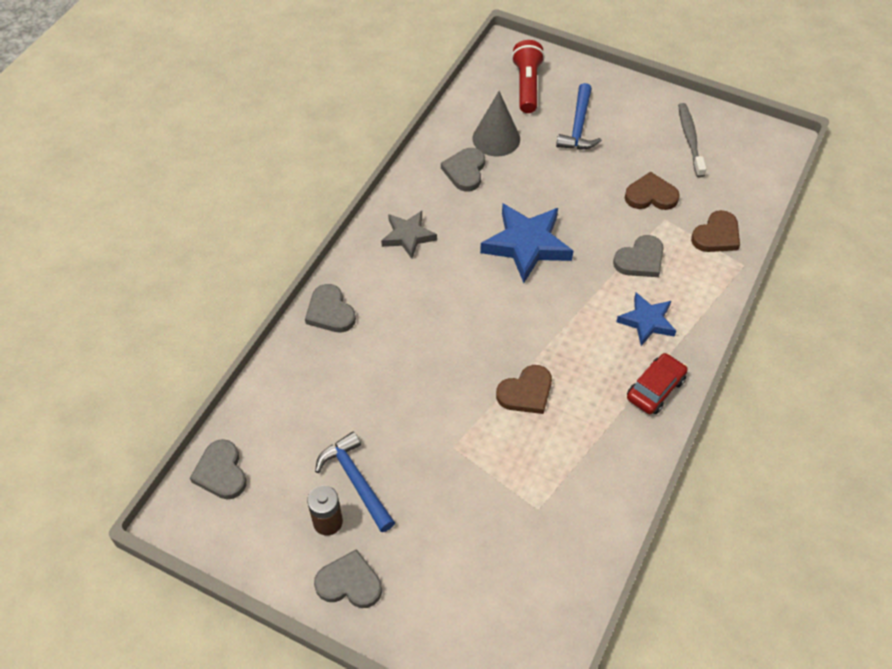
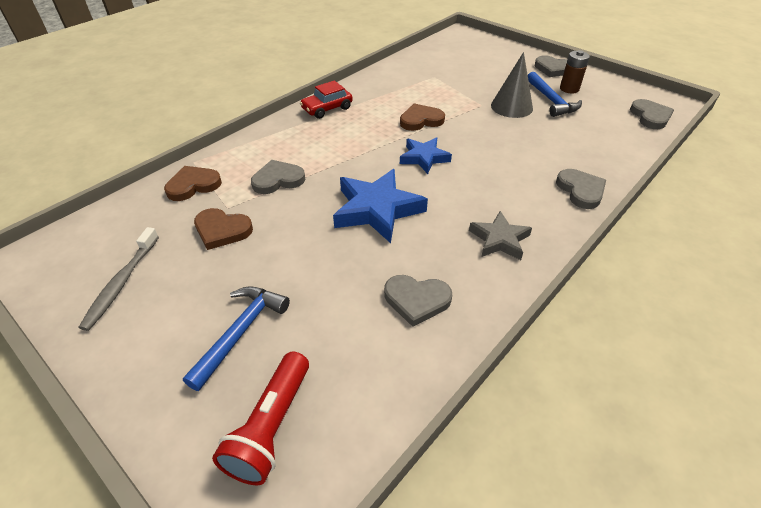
camera: 165 degrees left, 10 degrees down
grey heart [441,148,485,191] -> grey heart turned 75 degrees clockwise [384,275,452,327]
grey cone [472,91,520,156] -> grey cone moved to [491,52,533,118]
blue star [616,293,676,346] -> blue star moved to [400,137,452,174]

